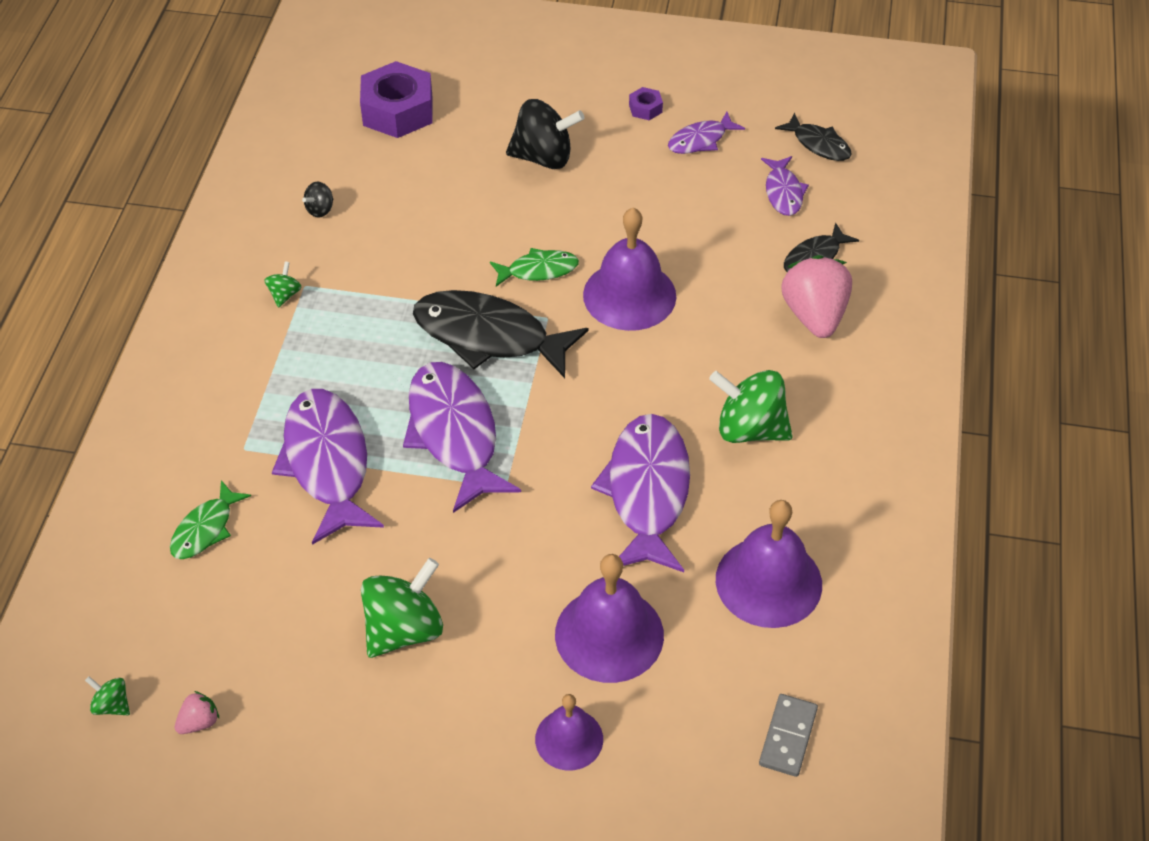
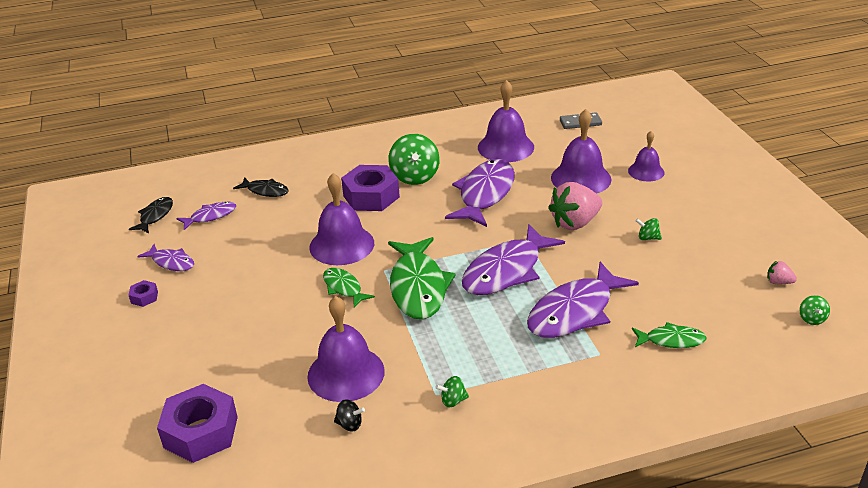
camera: 115 degrees left, 15 degrees down
green spinning top [361,558,443,658] -> green spinning top [636,218,662,240], size x0.46
black fish [413,290,588,378] -> green fish [388,237,456,319]
black spinning top [506,99,585,169] -> none
purple fish [591,414,690,572] -> purple fish turned 135 degrees clockwise [445,159,515,227]
pink strawberry [781,255,852,338] -> pink strawberry moved to [548,182,602,230]
none -> purple bell [307,296,385,402]
none -> purple nut [341,165,400,211]

